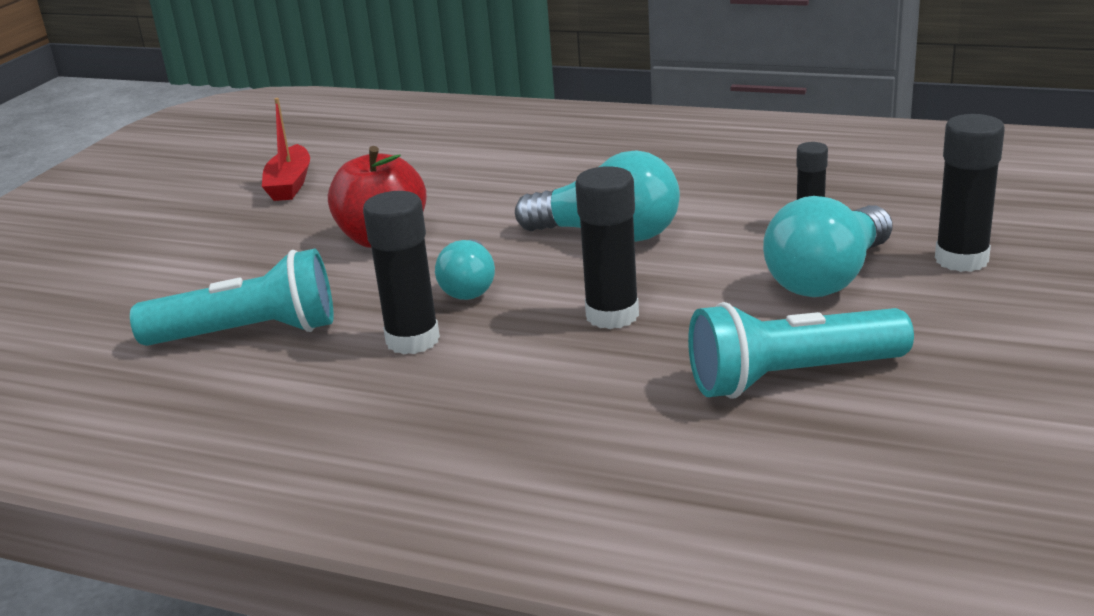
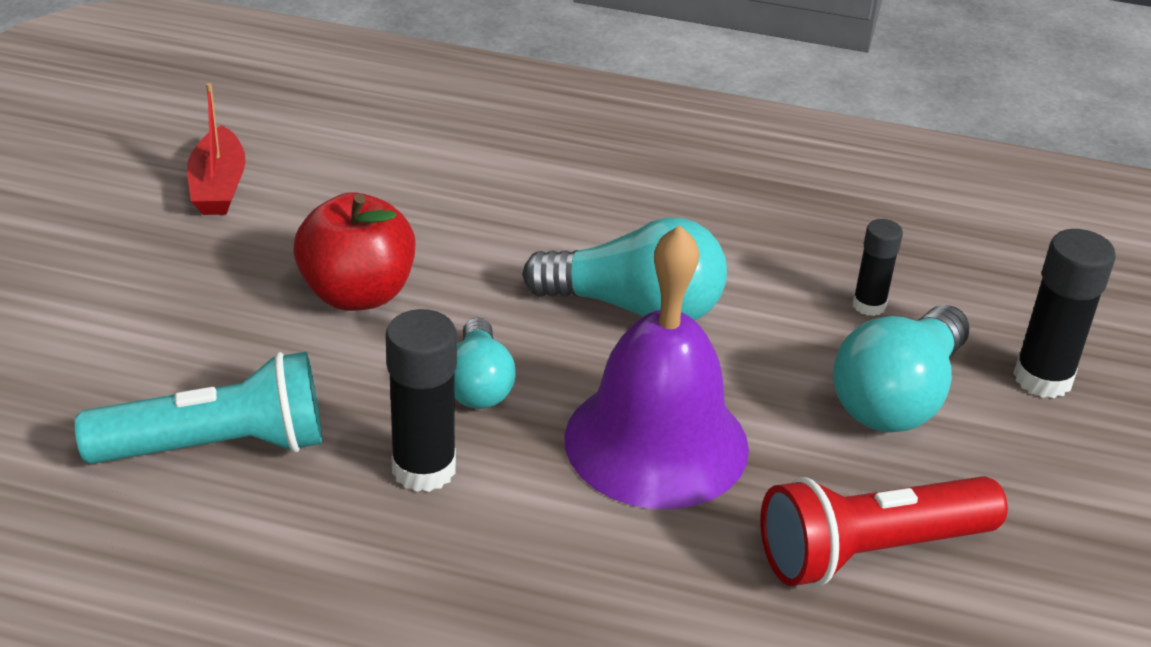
camera: 10 degrees left, 10 degrees up
black glue stick [575,166,639,329] -> purple bell [564,225,749,509]
turquoise flashlight [688,302,914,398] -> red flashlight [760,476,1008,586]

